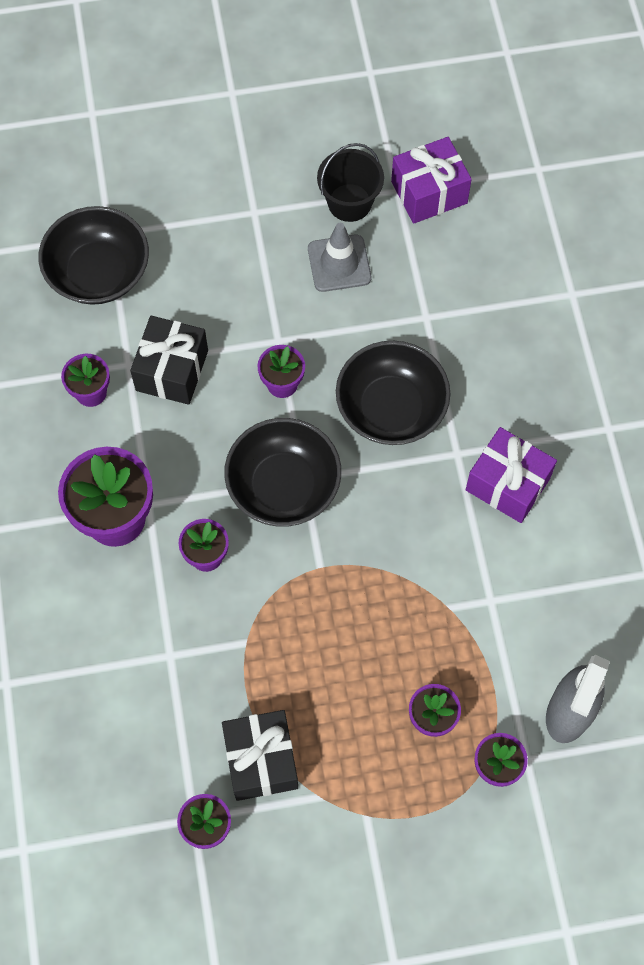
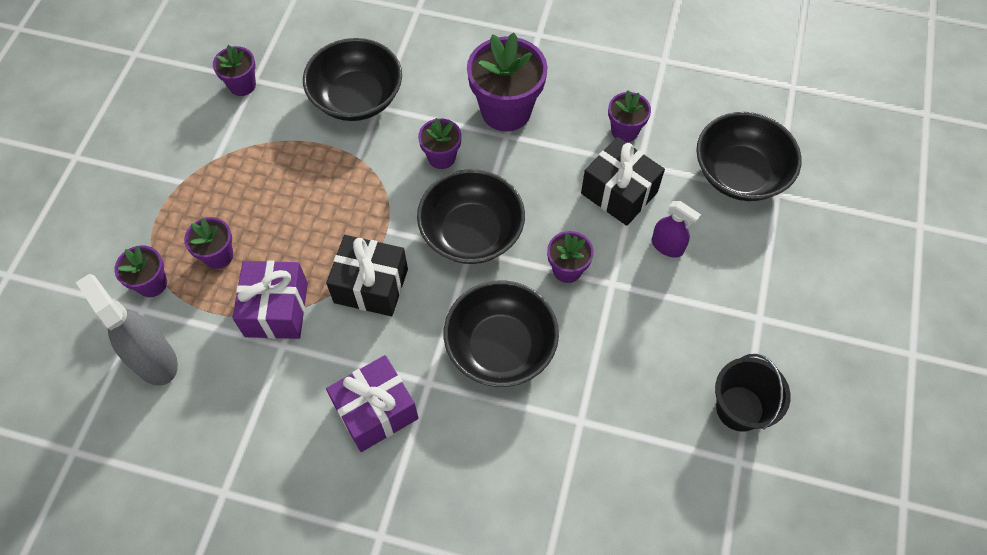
camera: 115 degrees right, 5 degrees down
black gift [222,710,298,801] -> black gift moved to [326,235,408,316]
grey traffic cone [308,223,371,292] -> none
purple gift [391,137,472,224] -> purple gift moved to [232,260,308,339]
none -> black bowl [303,38,402,121]
none -> purple spray bottle [652,201,701,258]

